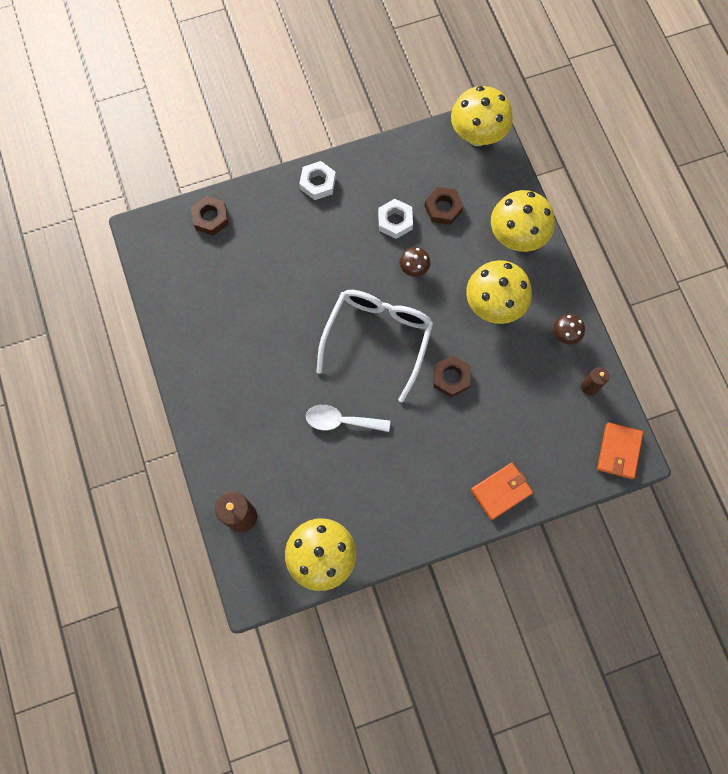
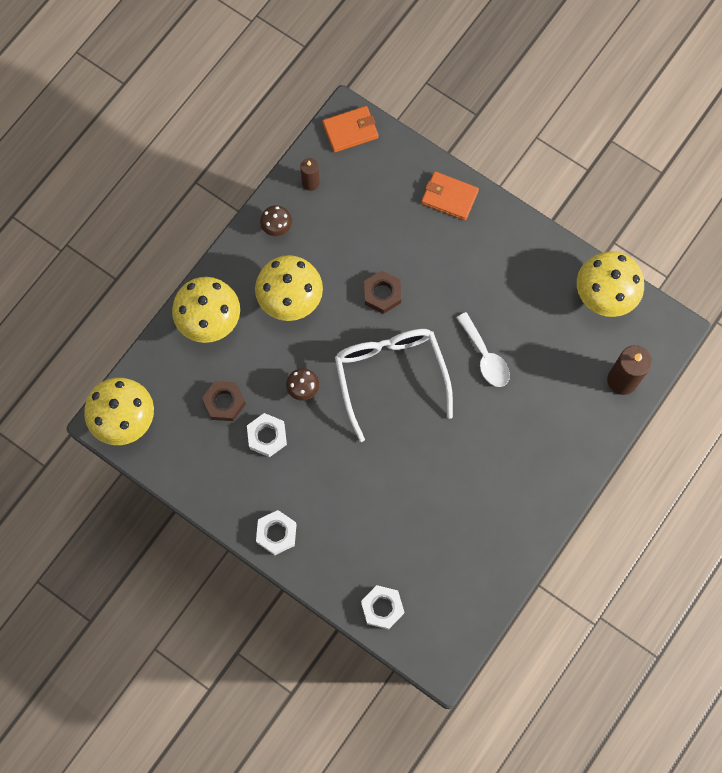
camera: 125 degrees left, 0 degrees up
brown nut [191,196,229,235] -> white nut [361,585,404,630]
white glasses [316,290,433,402] -> white glasses turned 90 degrees clockwise [335,329,453,442]

